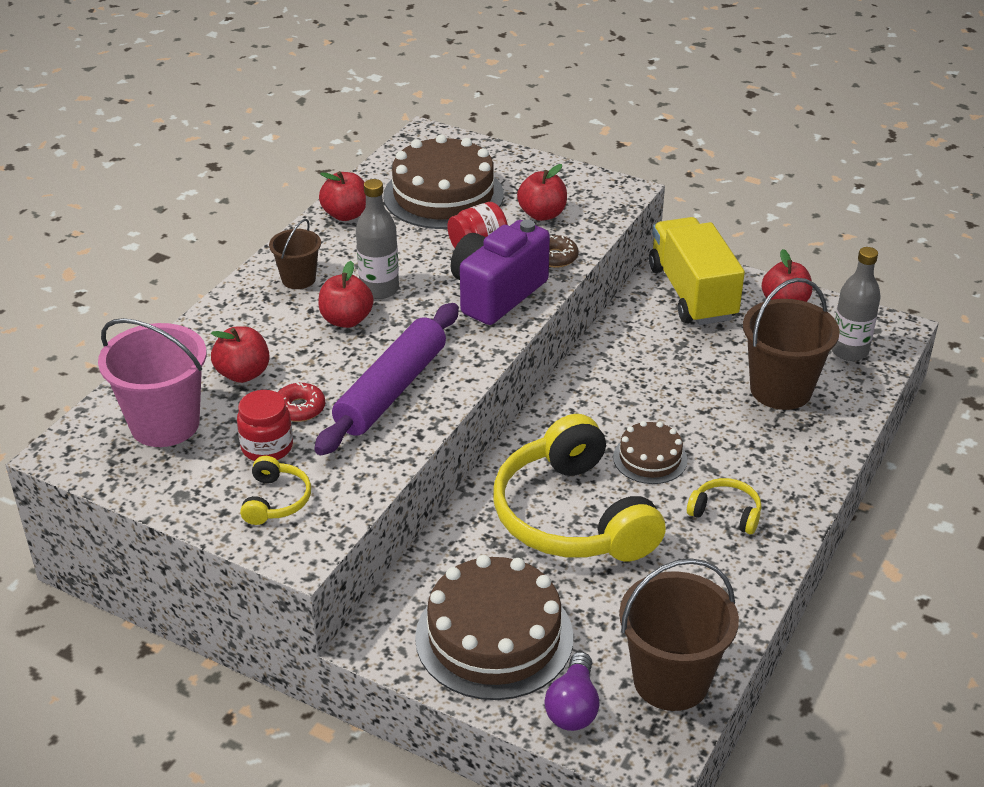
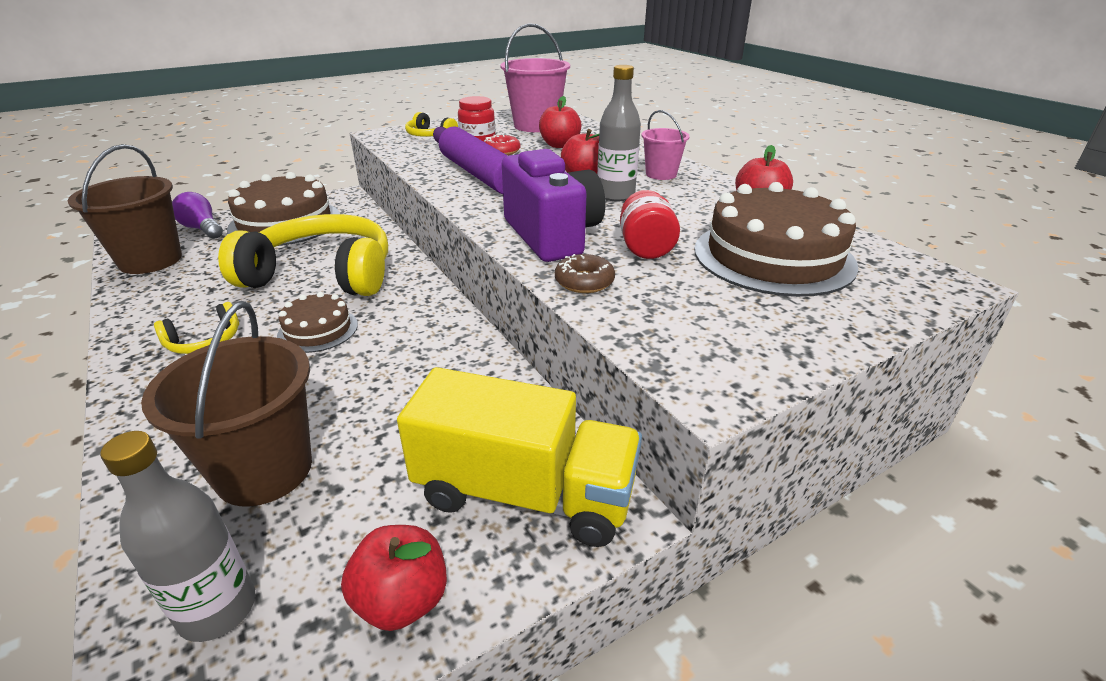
camera: 120 degrees right, 5 degrees down
brown bucket [269,219,321,289] -> pink bucket [641,110,690,180]
red apple [517,164,567,221] -> none

